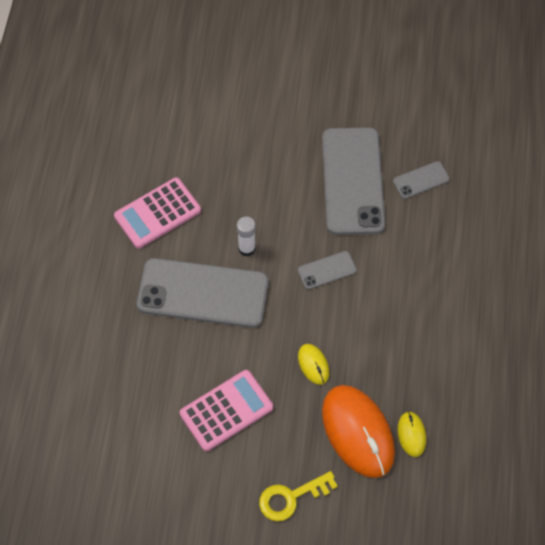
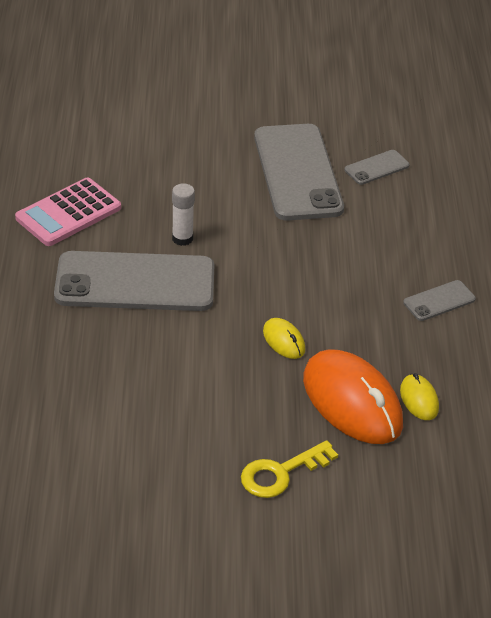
camera: 10 degrees left, 20 degrees down
pink calculator [180,370,273,451] -> none
grey phone [298,251,357,289] -> grey phone moved to [403,280,476,321]

